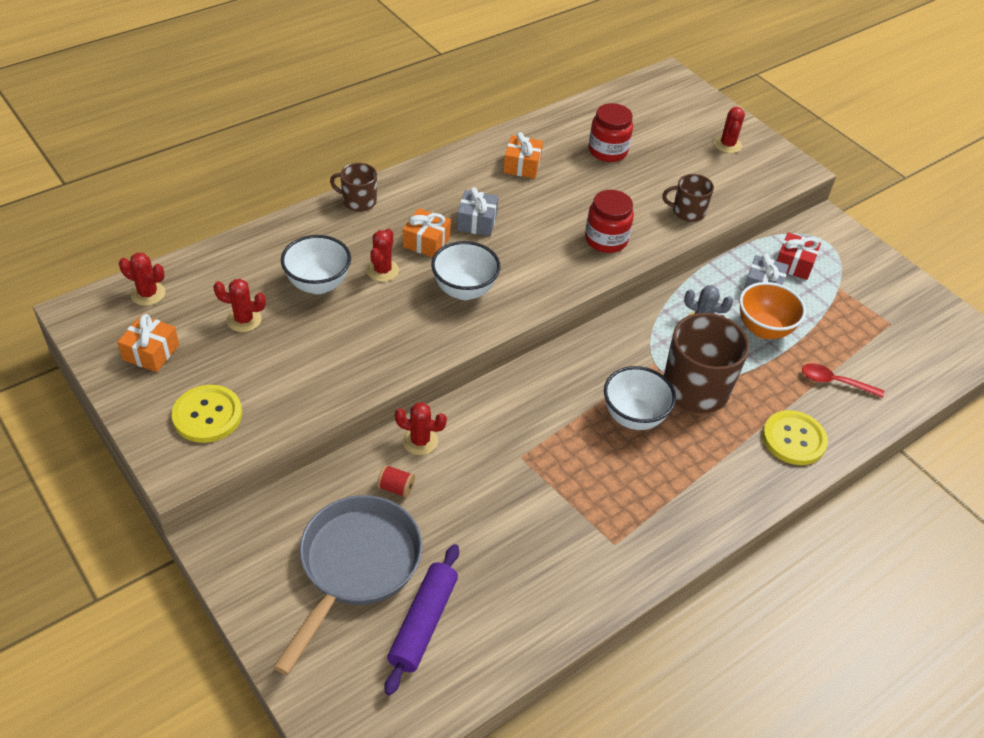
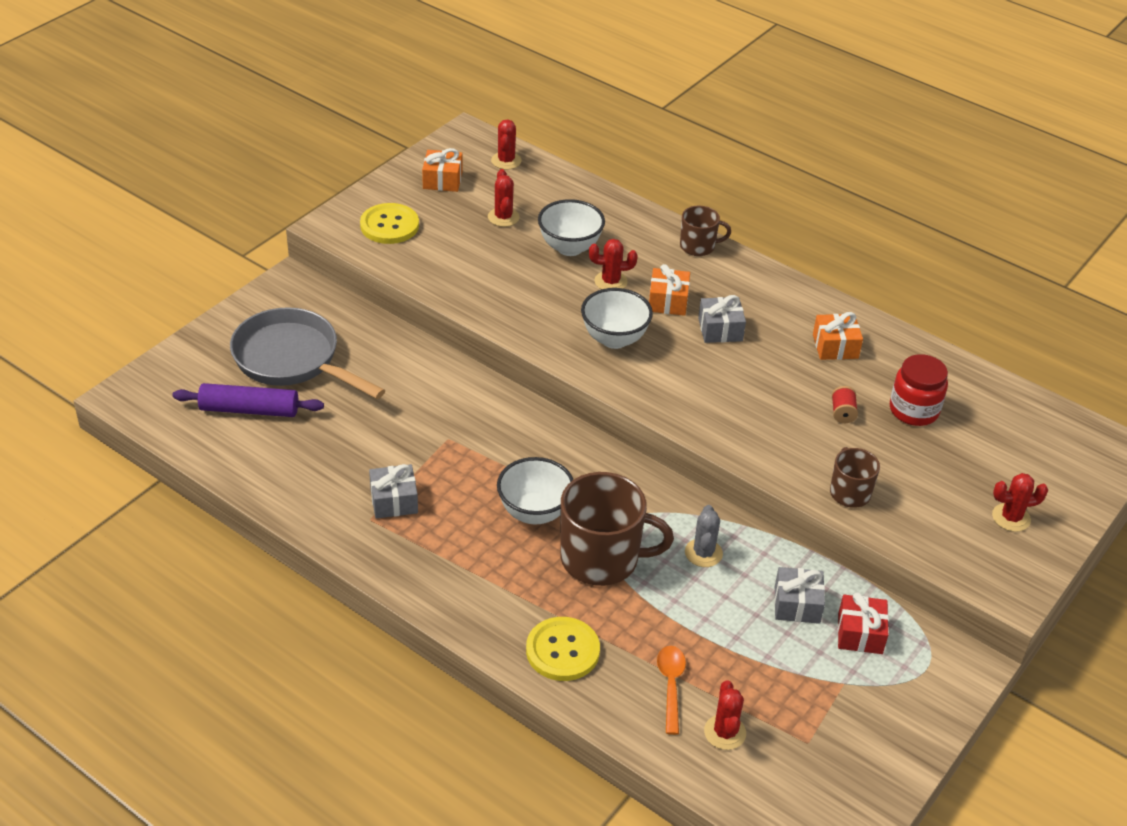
camera: 75 degrees right, 5 degrees down
grey pan [273,495,422,675] -> grey pan turned 150 degrees counterclockwise [230,307,386,399]
brown mug [330,163,377,212] -> brown mug turned 90 degrees clockwise [680,206,731,256]
red spool [377,465,415,498] -> red spool moved to [832,386,858,423]
red cactus [395,402,447,455] -> red cactus moved to [704,680,746,750]
red jar [585,190,634,253] -> none
orange bowl [739,282,806,339] -> none
red spoon [802,363,884,398] -> orange spoon [657,646,686,735]
none -> grey gift [369,464,418,519]

